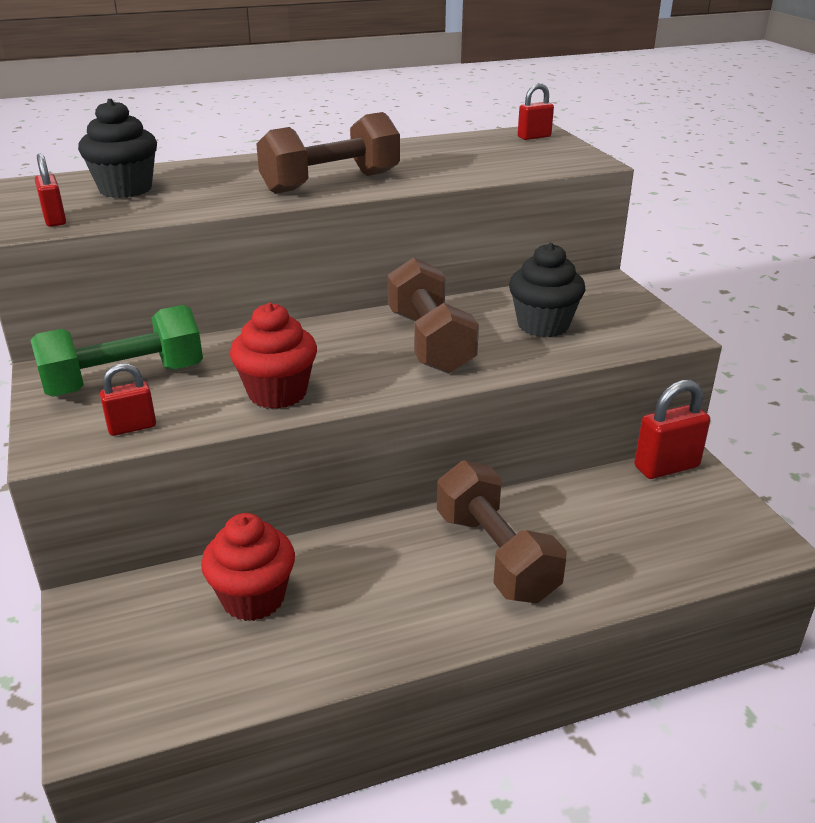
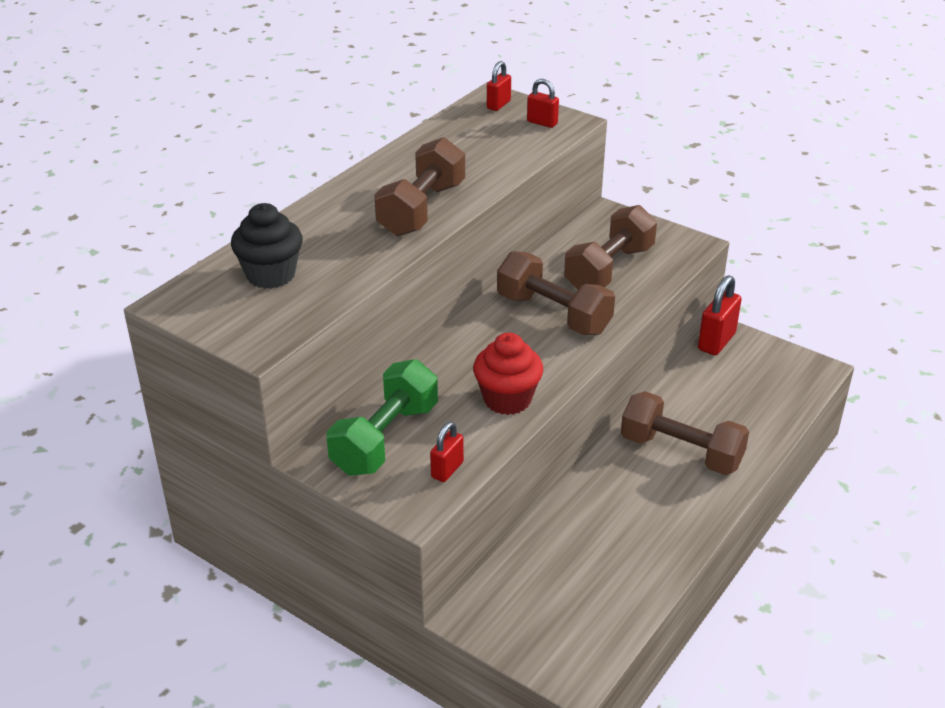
camera: 35 degrees left, 5 degrees up
red padlock [35,154,66,227] -> red padlock moved to [527,79,559,128]
red cupcake [201,513,295,621] -> none
black cupcake [509,243,585,337] -> brown dumbbell [564,205,657,289]

